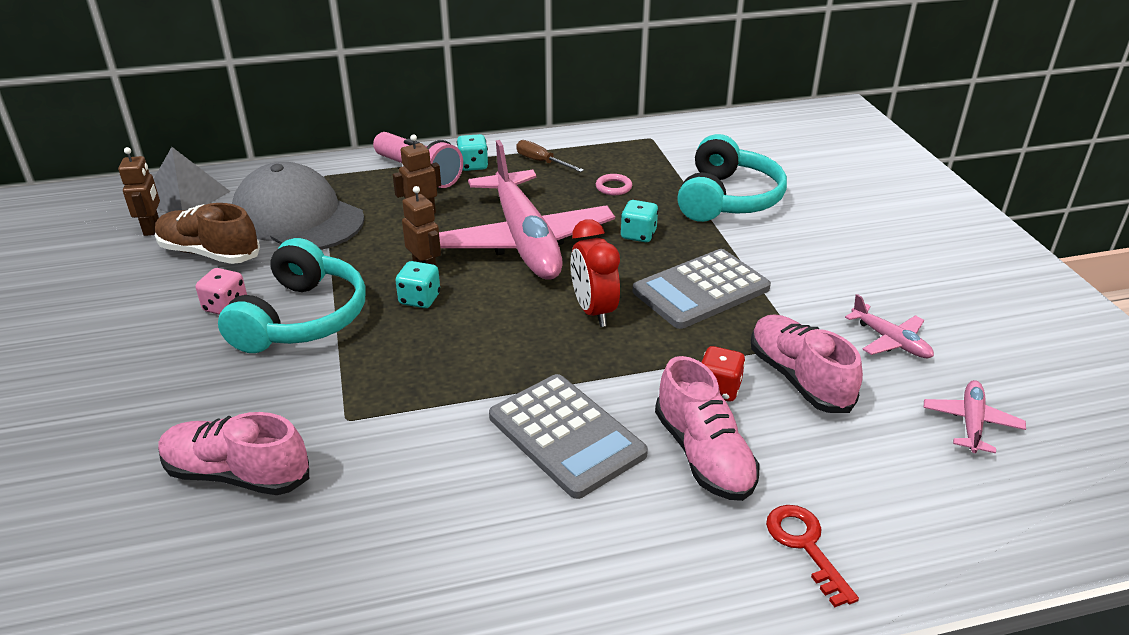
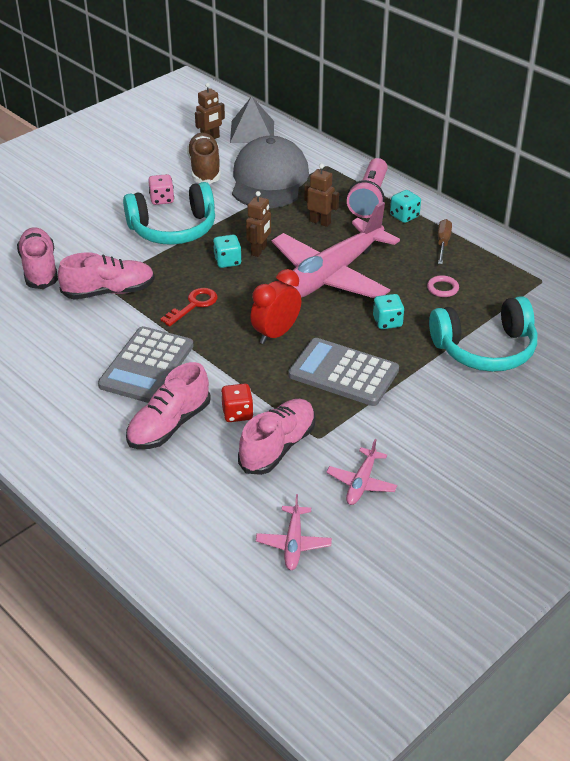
camera: 60 degrees right, 5 degrees up
red key [766,505,859,607] -> red key moved to [160,288,218,326]
pink plane [923,380,1026,453] -> pink plane turned 105 degrees clockwise [256,494,332,570]
none -> pink shoe [58,252,155,299]

